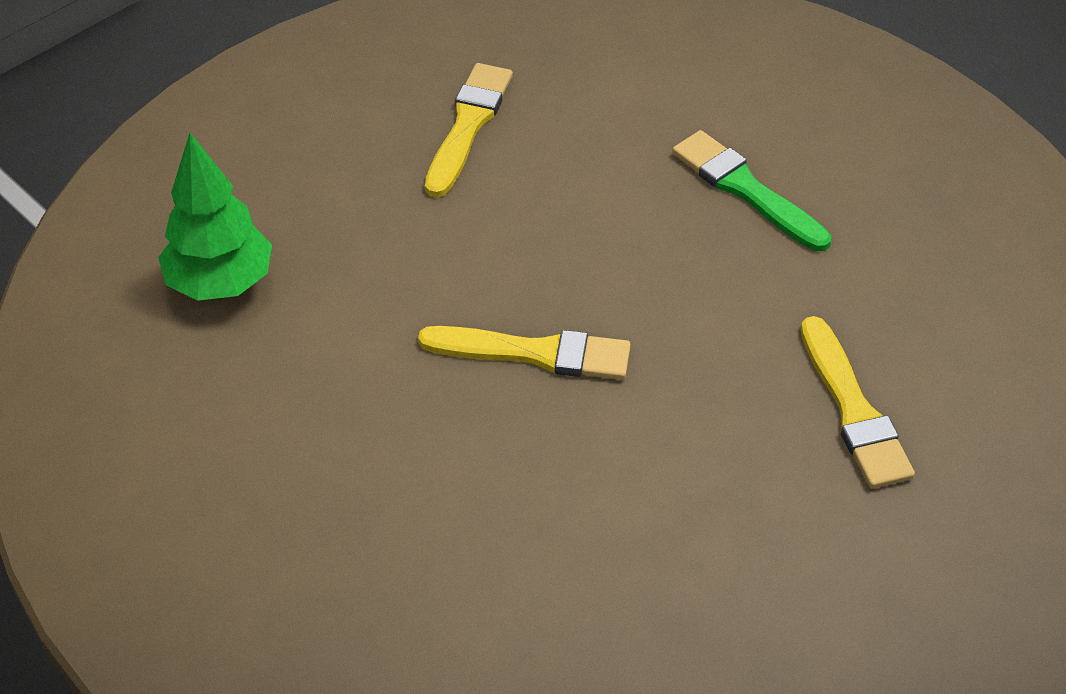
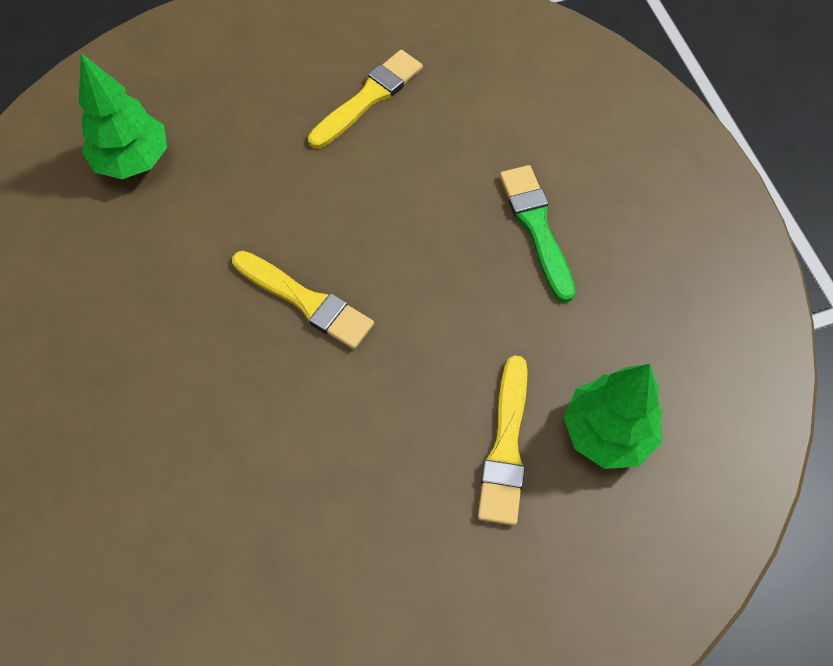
camera: 25 degrees right, 15 degrees up
none -> green tree [564,364,662,469]

